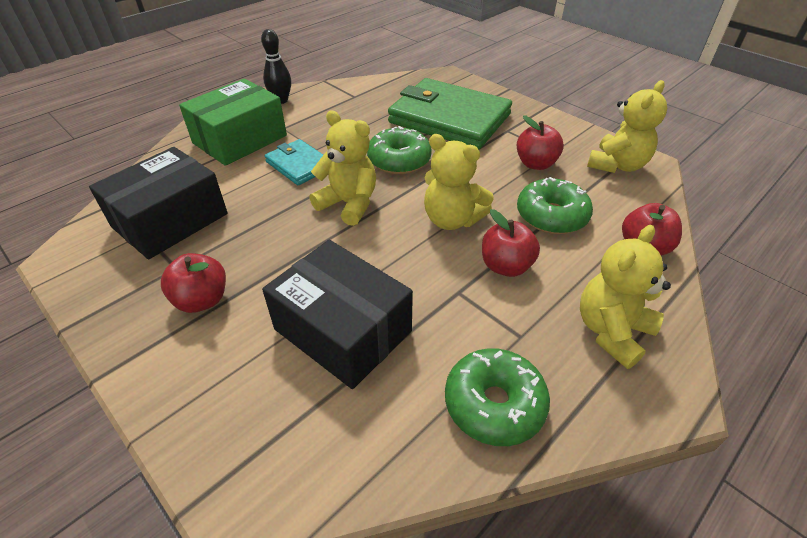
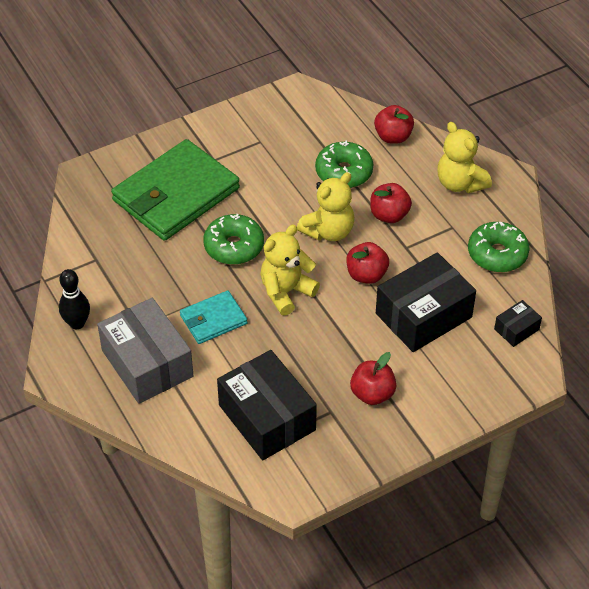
camera: 75 degrees left, 5 degrees up
green box [179,79,287,166] -> grey box [97,298,194,404]
red apple [517,115,564,170] -> red apple moved to [346,242,389,284]
yellow teddy bear [587,80,667,173] -> none
none -> black box [494,300,542,347]

